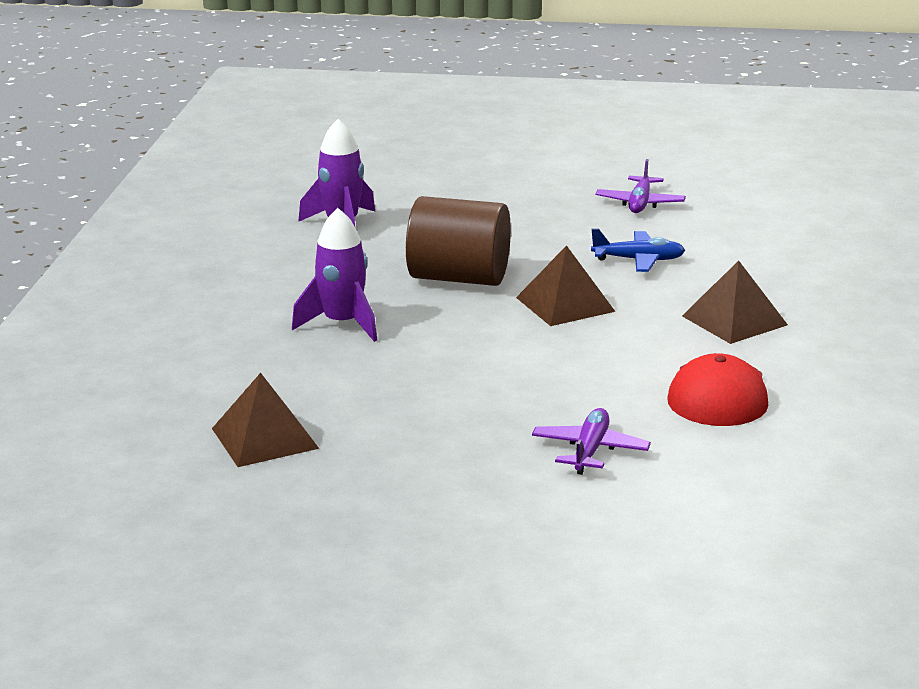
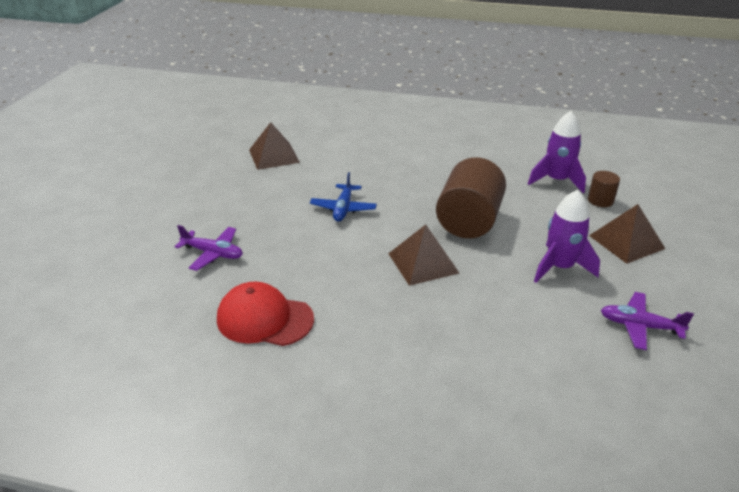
camera: 95 degrees right, 10 degrees up
purple rocket [292,208,377,342] -> purple rocket moved to [534,190,600,283]
blue plane [591,229,685,272] -> blue plane moved to [310,172,377,222]
brown pyramid [682,261,788,344] -> brown pyramid moved to [589,204,665,264]
none -> brown cylinder [588,171,620,207]

